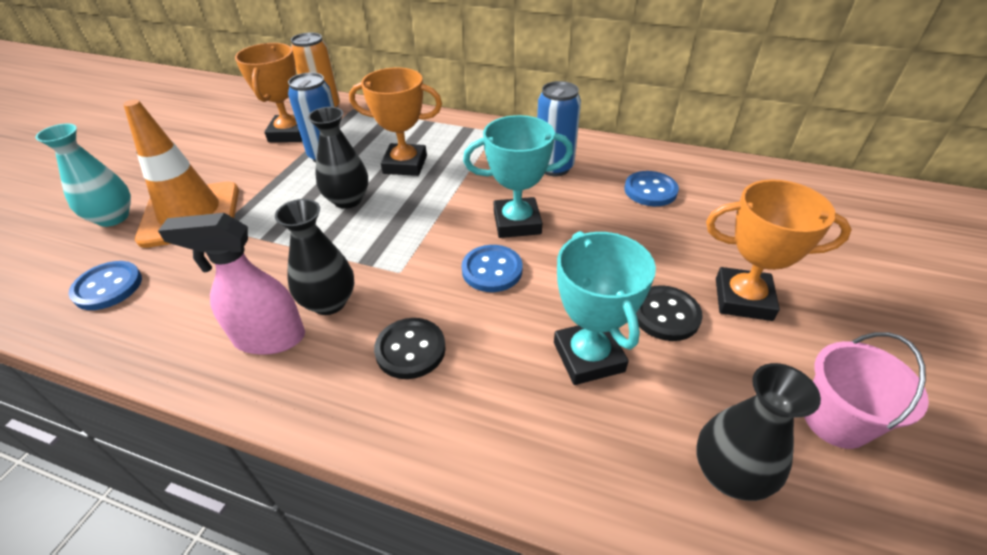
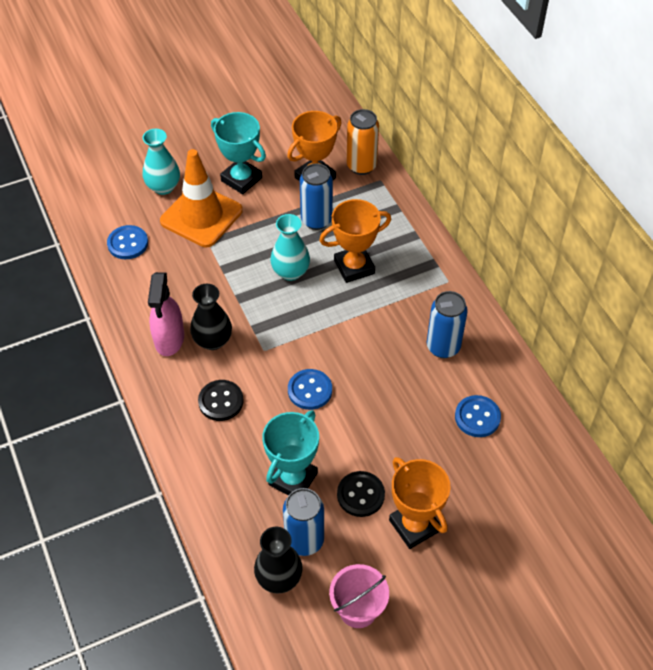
camera: 45 degrees right, 10 degrees up
pink spray bottle [158,213,305,355] -> pink spray bottle turned 135 degrees counterclockwise [148,272,184,356]
black vase [308,107,369,209] -> turquoise vase [270,214,310,281]
orange trophy [349,67,442,176] -> orange trophy turned 75 degrees counterclockwise [319,199,391,283]
turquoise trophy [463,115,573,238] -> turquoise trophy moved to [211,112,266,194]
none -> blue can [283,488,324,556]

